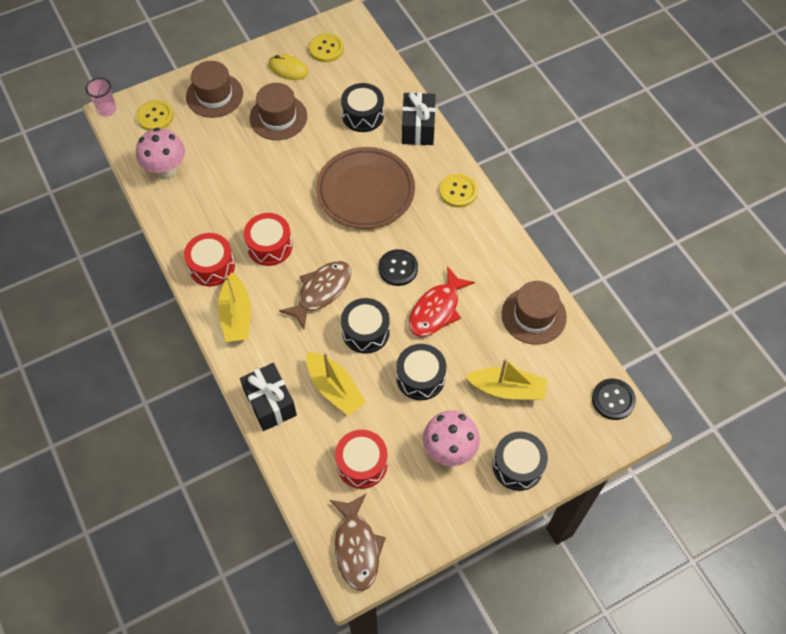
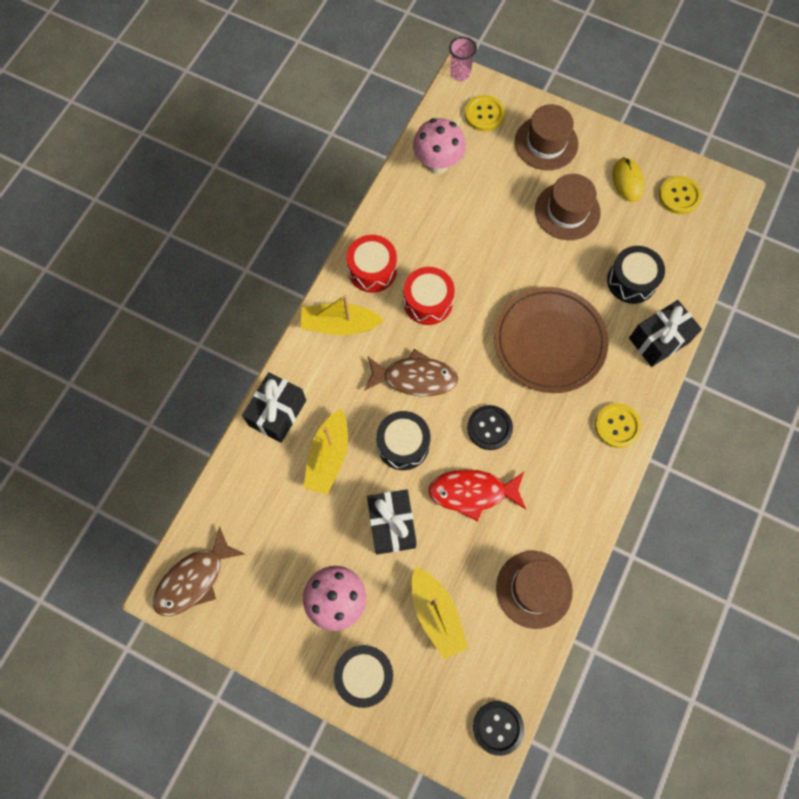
camera: 55 degrees right, 10 degrees up
yellow boat [218,273,251,342] -> yellow boat turned 45 degrees clockwise [300,295,385,335]
red drum [335,430,388,489] -> none
black drum [396,344,446,400] -> black gift [367,489,417,555]

